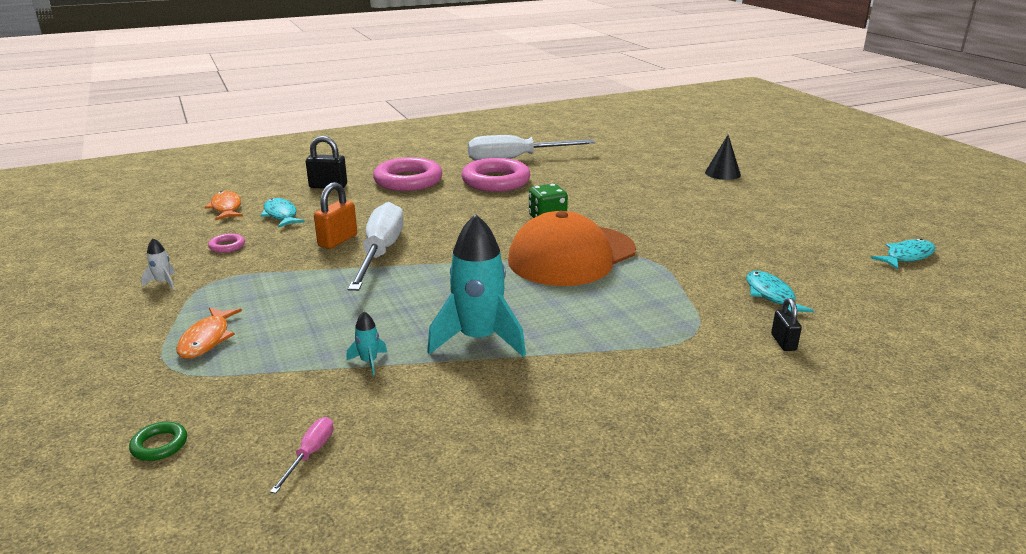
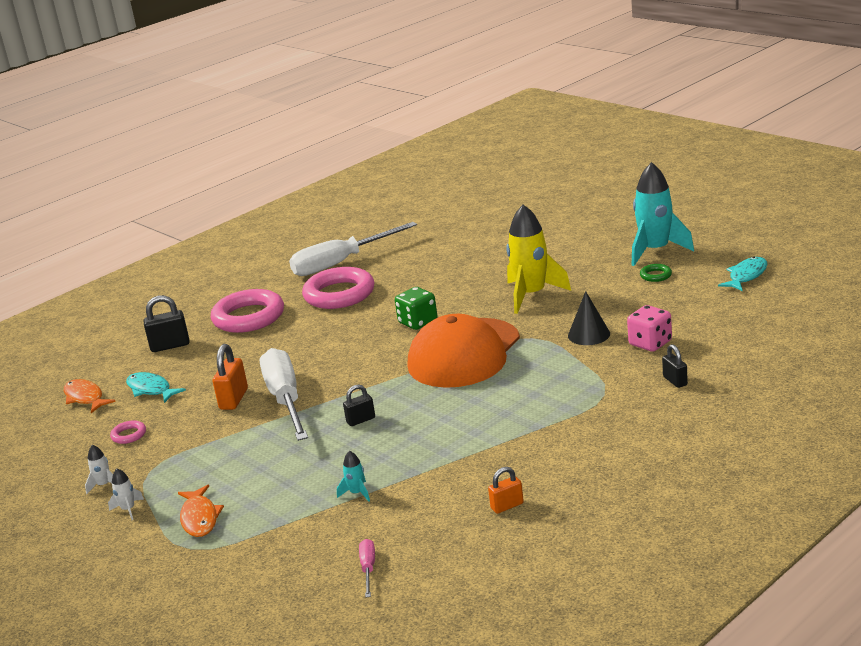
camera: 15 degrees left, 0 degrees up
green ring [129,422,187,461] -> green ring moved to [640,264,672,282]
turquoise rocket [427,214,526,357] -> turquoise rocket moved to [632,162,694,266]
black cone [705,135,741,180] -> black cone moved to [568,291,610,345]
turquoise fish [746,271,814,312] -> pink dice [627,305,672,351]
none -> white rocket [108,468,144,520]
none -> black padlock [343,384,375,426]
none -> orange padlock [488,467,524,514]
none -> yellow rocket [506,205,571,314]

